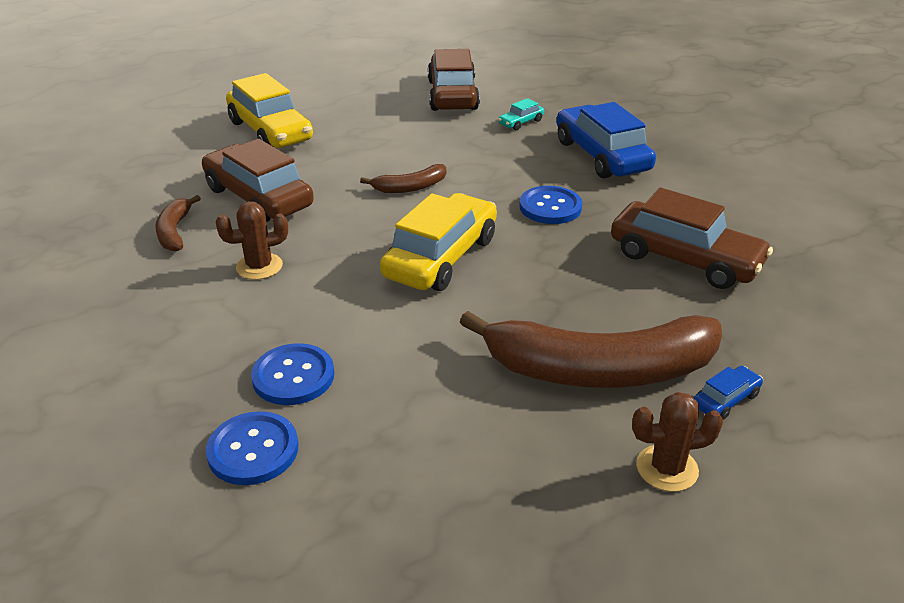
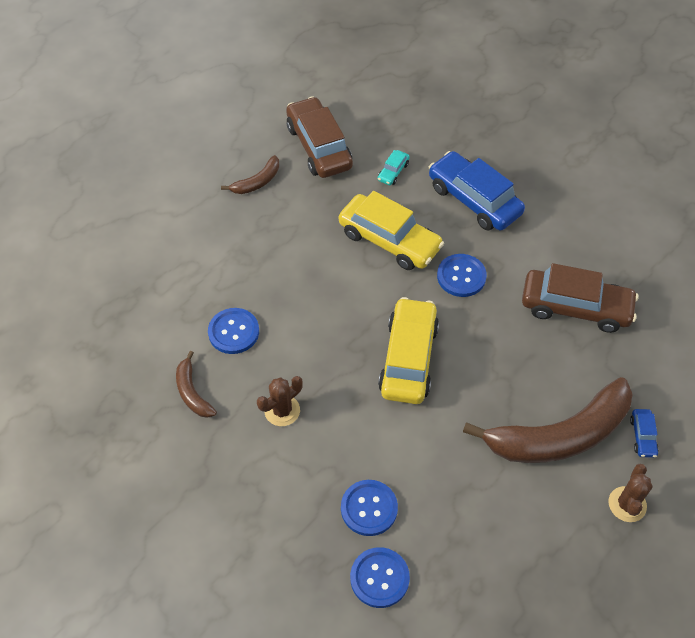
camera: 20 degrees left, 20 degrees up
brown car [202,139,314,222] -> blue button [208,308,259,354]
yellow car [226,73,313,148] -> yellow car moved to [339,191,444,270]
brown banana [360,164,446,193] -> brown banana moved to [221,155,279,194]
brown cactus [632,392,723,492] -> brown cactus turned 45 degrees counterclockwise [609,464,653,522]
blue car [694,366,763,420] -> blue car turned 150 degrees clockwise [630,409,659,458]

